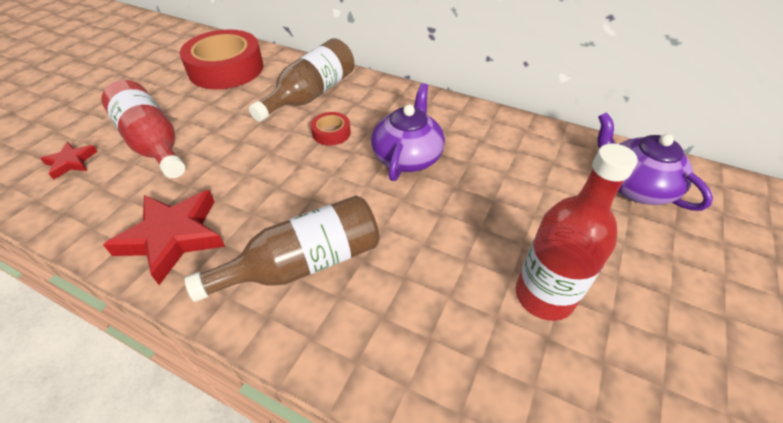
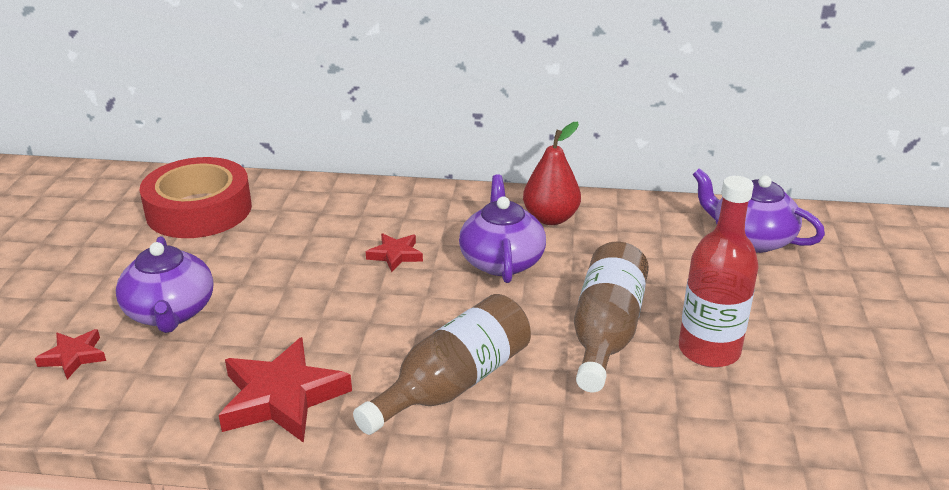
camera: 20 degrees left, 15 degrees down
red bottle [102,80,185,178] -> purple teapot [116,236,213,333]
brown bottle [249,38,355,122] -> brown bottle moved to [574,242,649,392]
red tape [311,112,351,146] -> red star [366,233,423,272]
none -> red pear [523,122,581,225]

